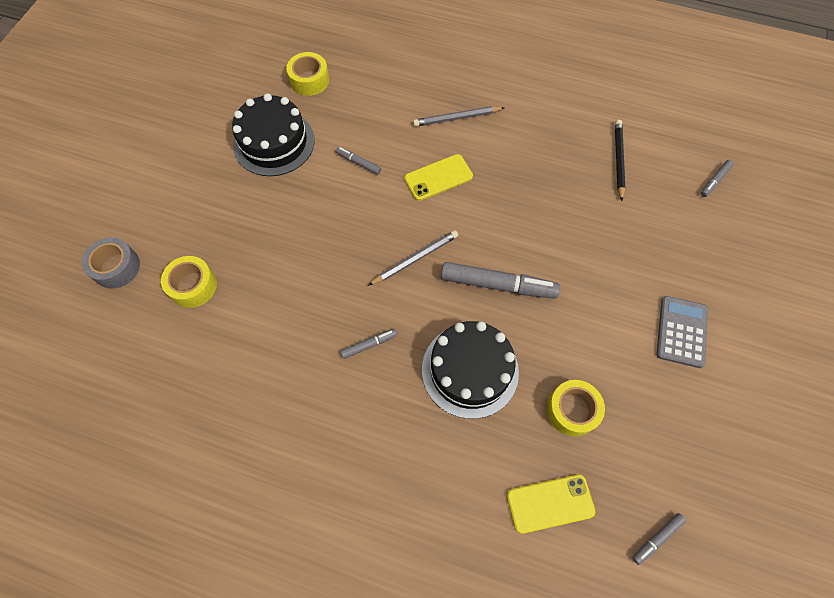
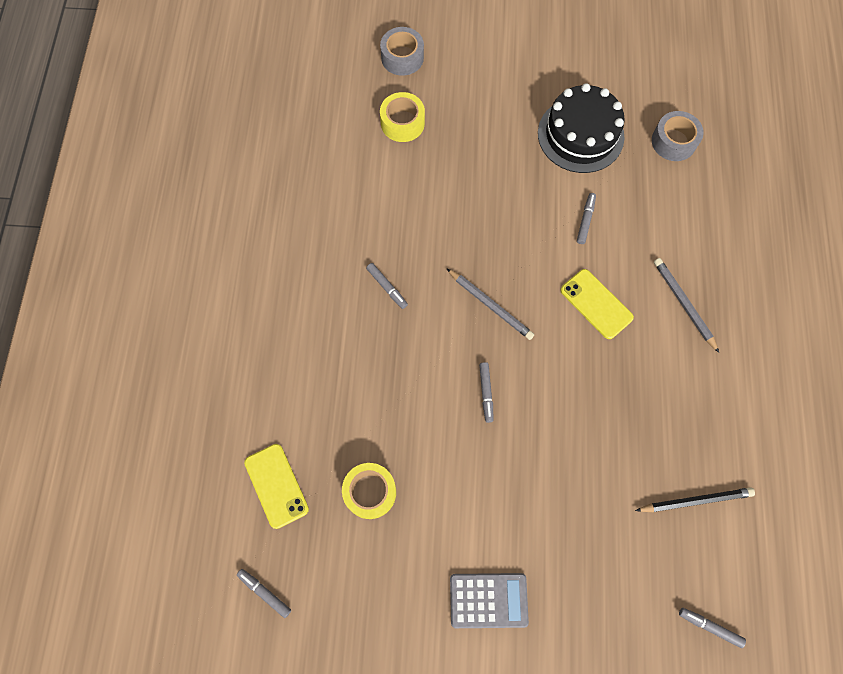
camera: 75 degrees right, 5 degrees up
yellow tape [286,52,329,96] -> grey tape [652,111,704,161]
black cake [422,321,519,419] -> none
grey marker [441,262,560,299] -> grey marker [479,362,494,423], size x0.48

